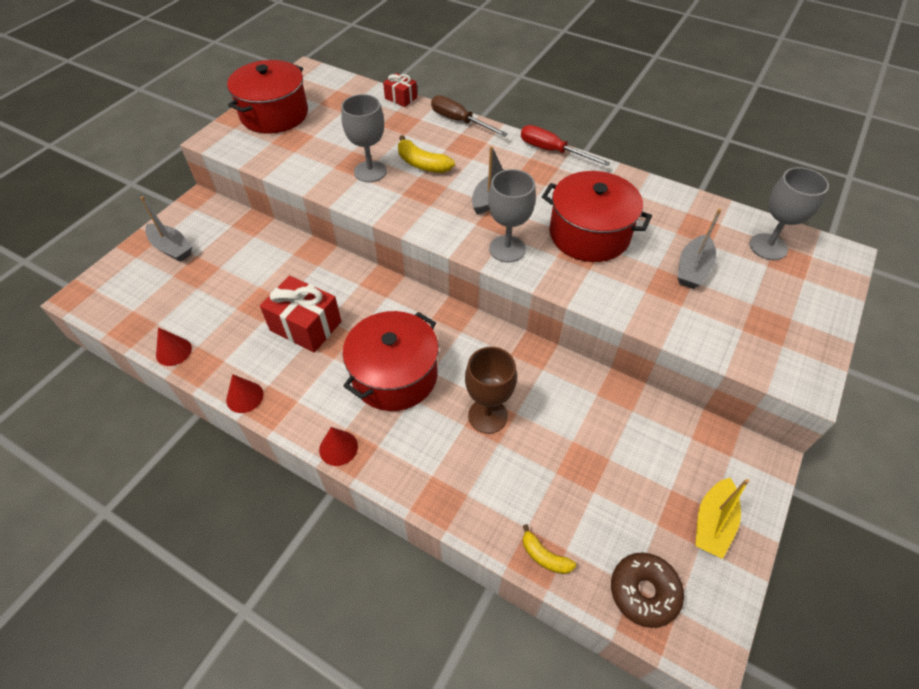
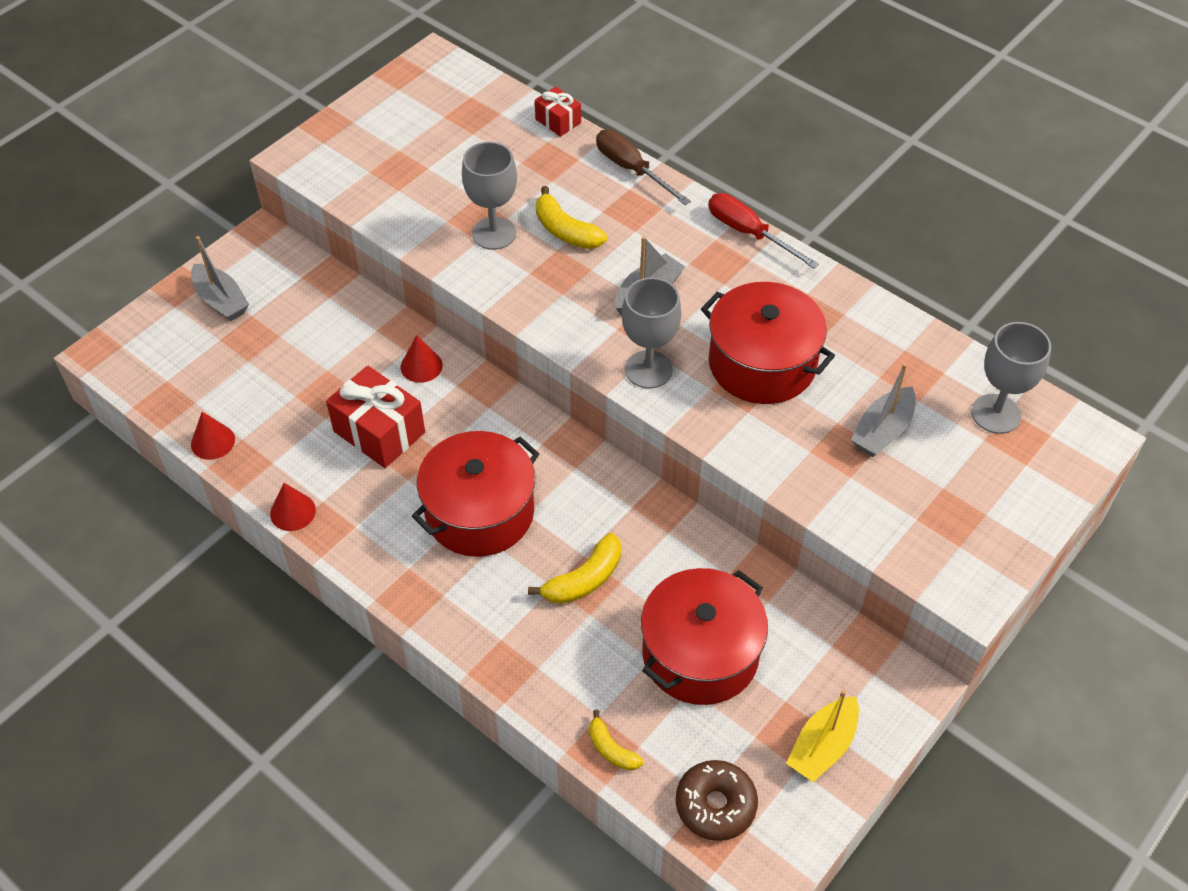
camera: 10 degrees right, 0 degrees up
red pot [227,60,308,134] -> red pot moved to [641,568,768,705]
red cone [319,427,358,466] -> red cone moved to [401,335,443,383]
brown goblet [465,347,517,434] -> yellow banana [528,533,621,604]

